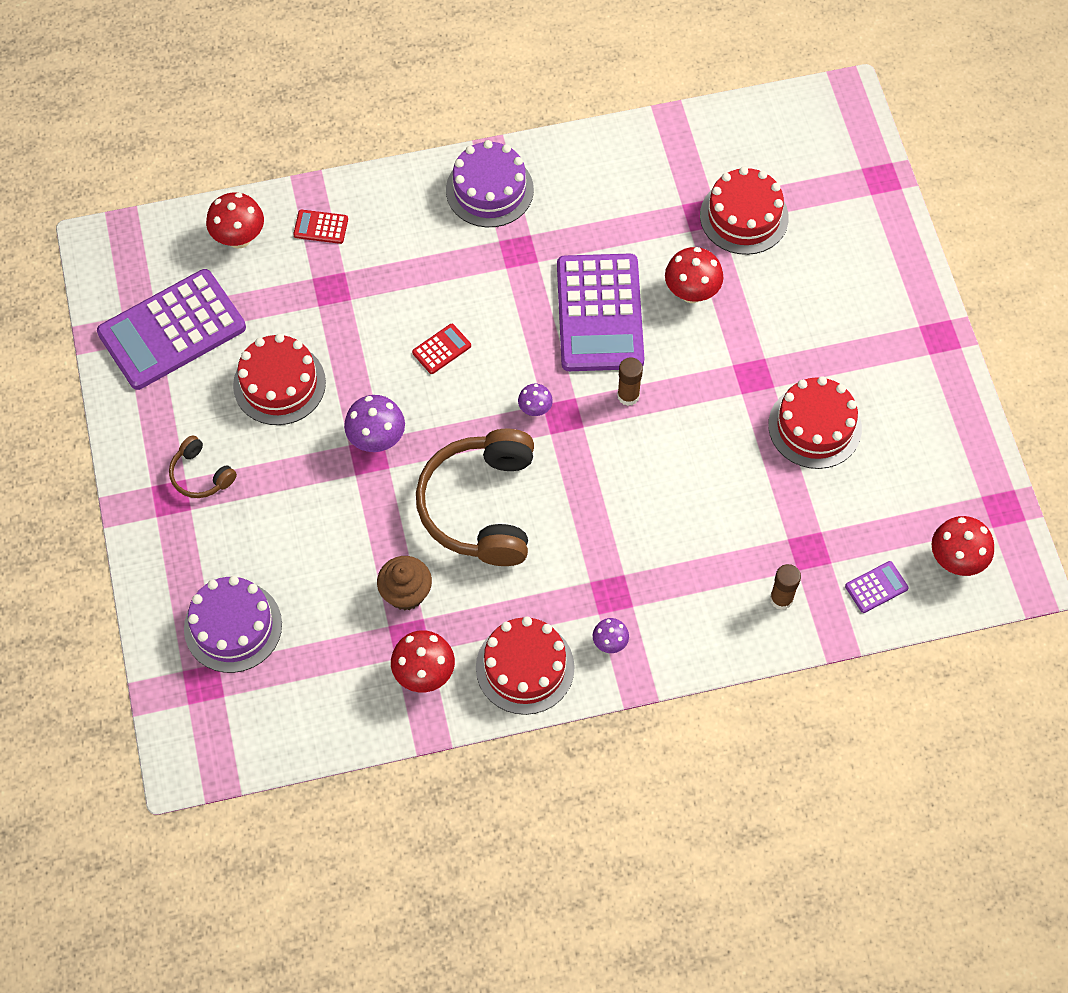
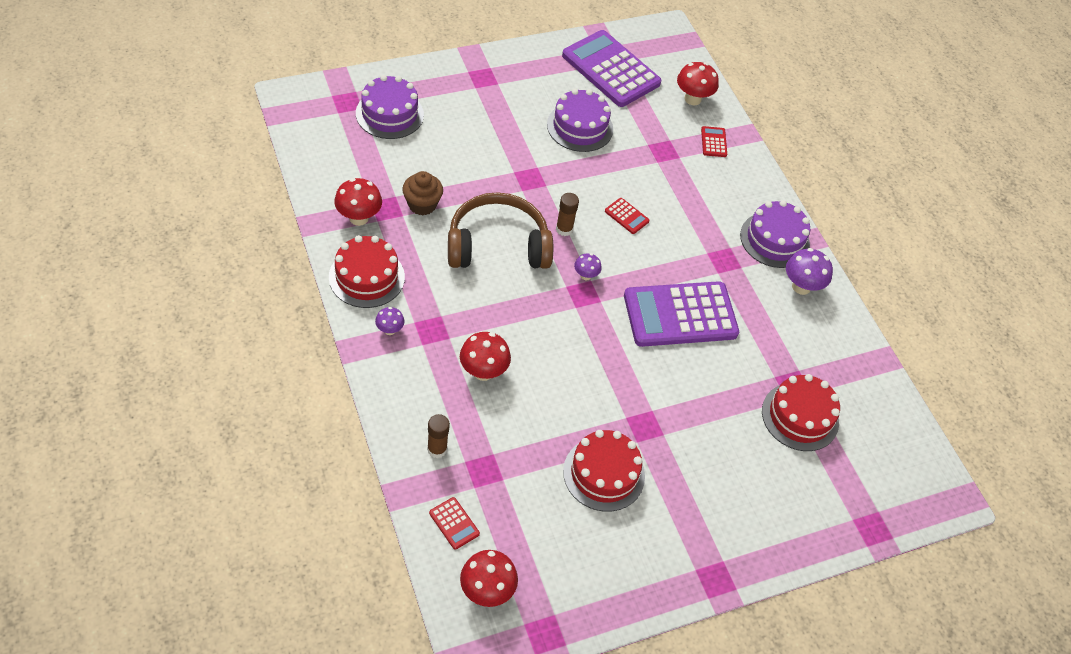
camera: 75 degrees right, 10 degrees down
brown headphones [169,435,237,498] -> none
red cake [233,334,326,425] -> purple cake [547,89,613,152]
purple mushroom [344,395,405,452] -> purple mushroom moved to [786,248,833,295]
brown glue stick [617,357,643,406] -> brown glue stick moved to [556,193,579,236]
red mushroom [665,247,724,303] -> red mushroom moved to [460,332,511,381]
purple calculator [845,561,909,613] -> red calculator [429,497,480,550]

